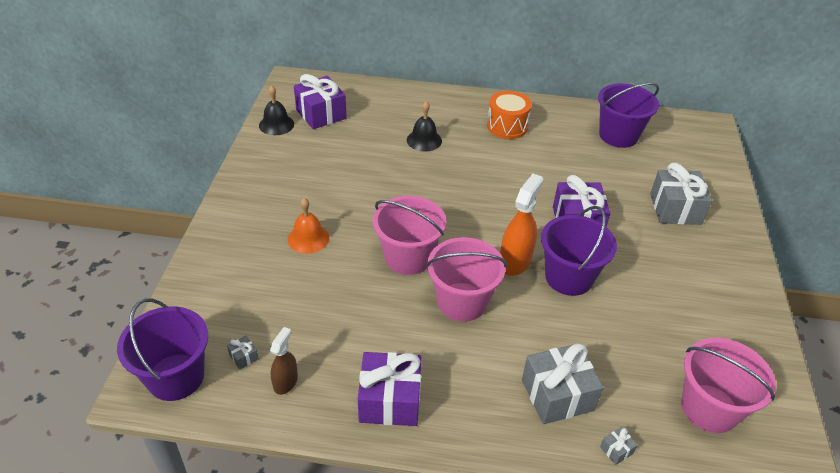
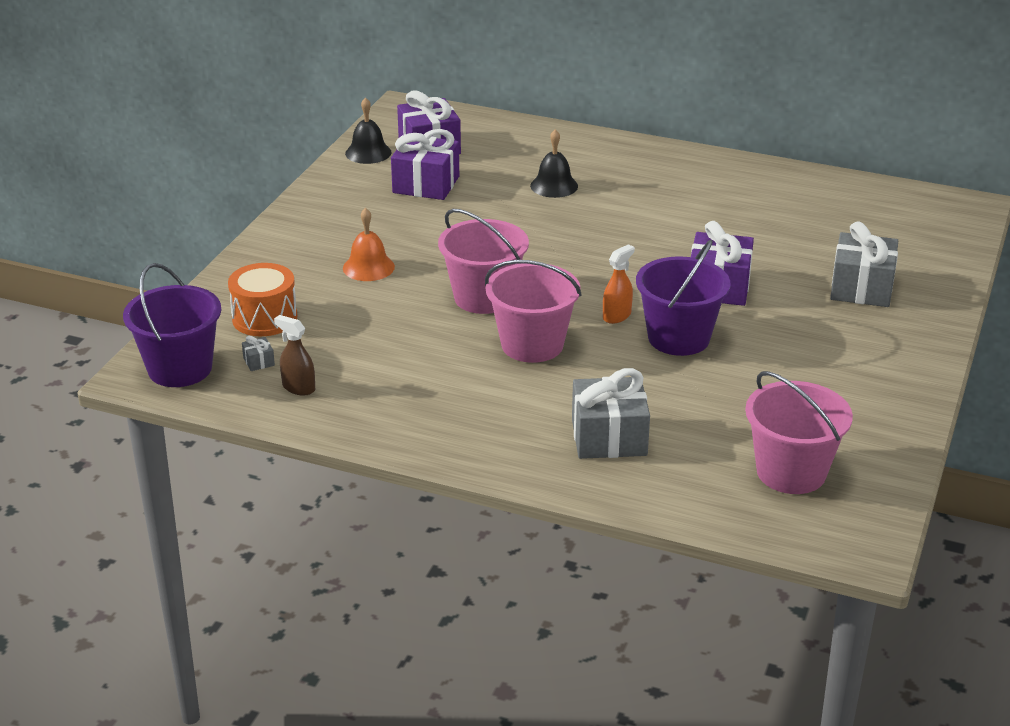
camera: 15 degrees right, 10 degrees down
brown spray bottle [270,327,298,395] -> brown spray bottle turned 90 degrees counterclockwise [274,315,315,395]
purple gift [358,352,421,426] -> purple gift moved to [391,129,459,200]
orange drum [487,91,532,139] -> orange drum moved to [228,263,297,336]
orange spray bottle [500,174,543,276] -> orange spray bottle [603,244,635,324], size x0.60
purple bucket [598,82,659,148] -> none
grey gift [600,427,638,465] -> none

